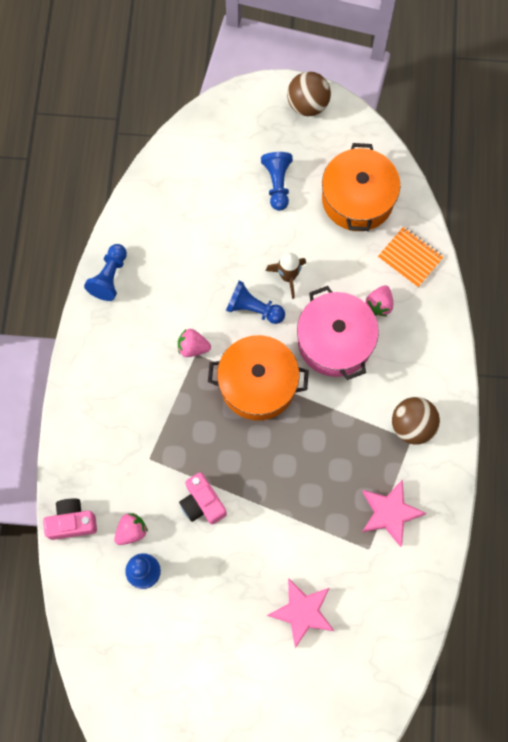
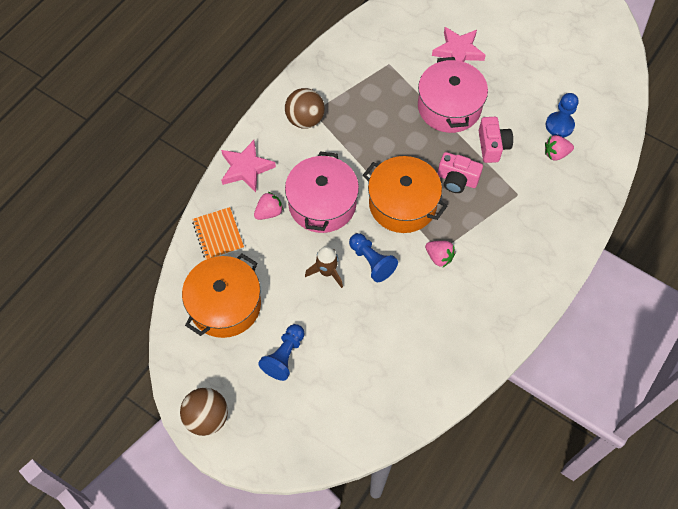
camera: 150 degrees left, 10 degrees down
pink camera [43,499,97,540] -> pink camera moved to [438,152,483,193]
blue pawn [84,244,127,301] -> none
pink star [361,479,426,547] -> pink star moved to [221,140,276,192]
none -> pink pot [418,57,488,133]

